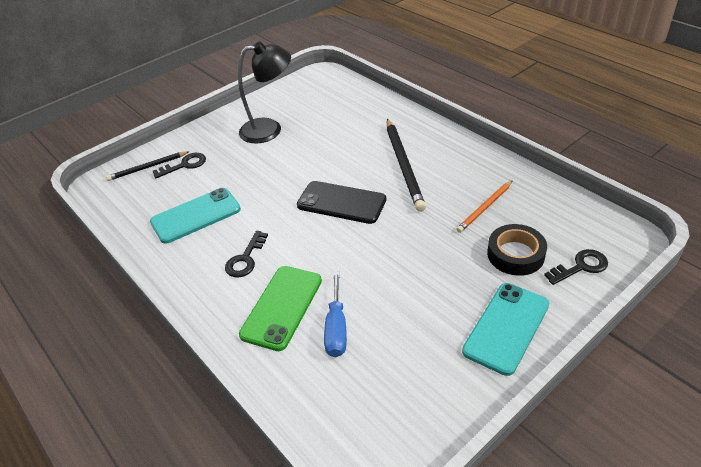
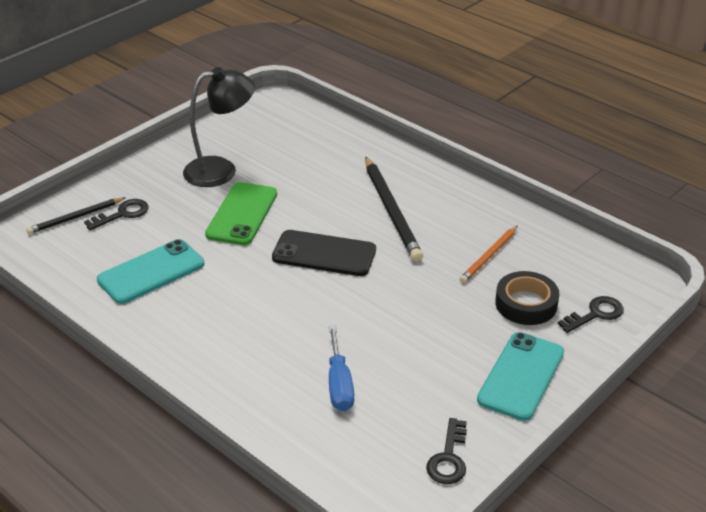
camera: 10 degrees left, 5 degrees down
black key [225,231,268,277] -> black key moved to [426,418,467,484]
green phone [239,266,322,351] -> green phone moved to [205,182,277,245]

